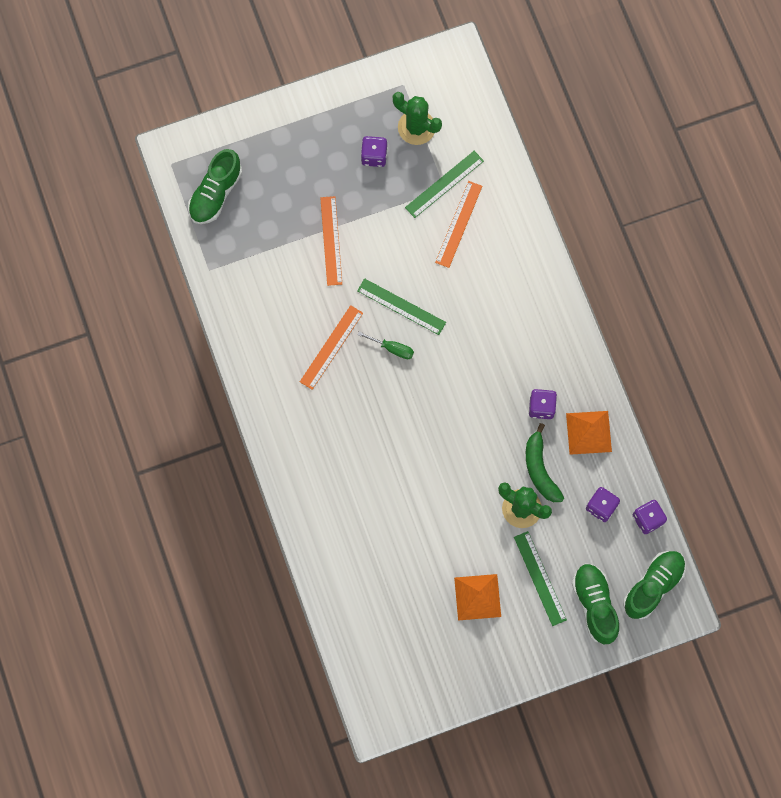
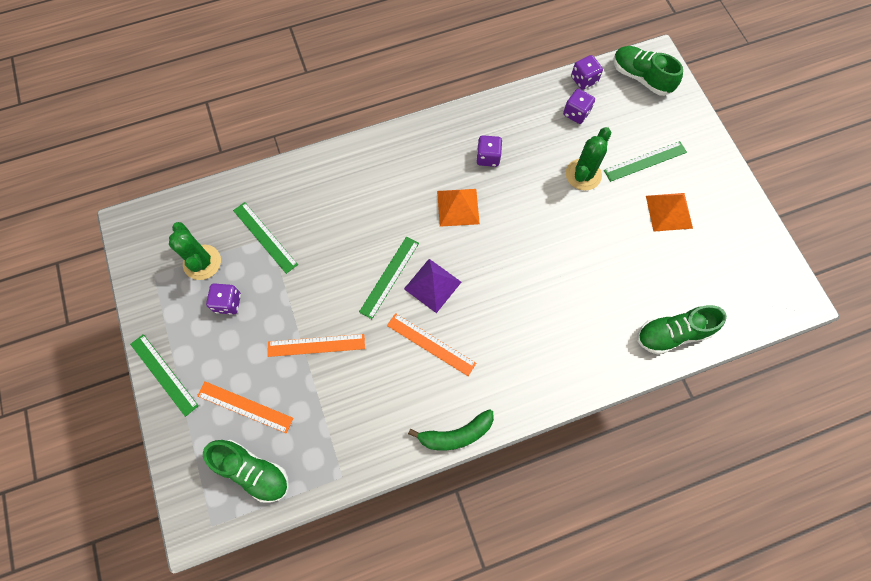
camera: 90 degrees left, 5 degrees down
green screwdriver [357,332,414,359] -> purple pyramid [404,259,461,313]
green cactus [393,92,442,145] -> green cactus turned 60 degrees counterclockwise [169,222,221,280]
orange ruler [435,181,482,268] -> orange ruler moved to [197,381,294,433]
green banana [526,423,564,502] -> green banana moved to [408,409,494,450]
orange pyramid [566,411,612,455] -> orange pyramid moved to [437,189,480,227]
green shoe [572,563,619,644] -> green shoe moved to [637,305,727,355]
none -> green ruler [130,334,199,417]

